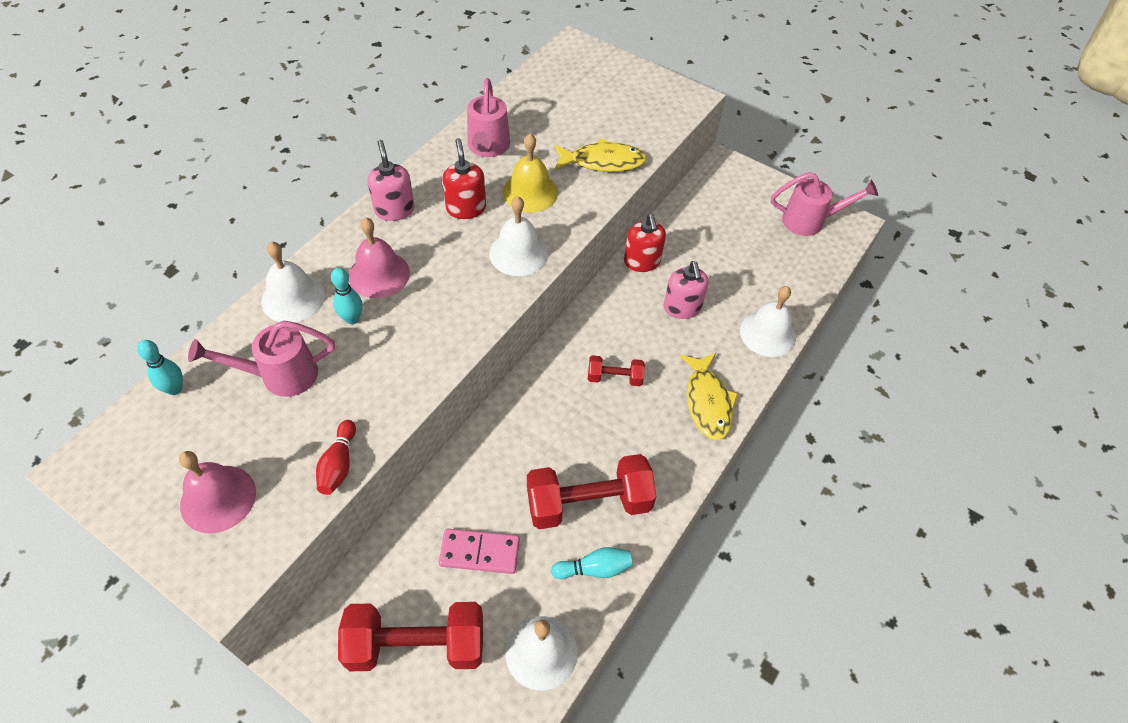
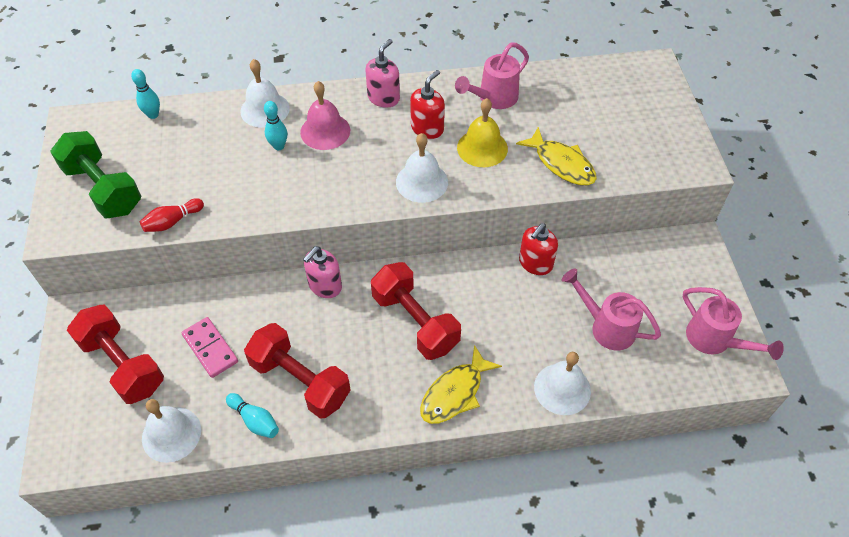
camera: 50 degrees right, 0 degrees up
pink bell [179,451,256,533] -> green dumbbell [50,131,141,218]
pink watering can [188,321,335,397] -> pink watering can moved to [562,269,661,351]
red dumbbell [588,355,645,386] -> red dumbbell [371,262,461,360], size x1.98
pink soap dispenser [664,261,709,319] -> pink soap dispenser moved to [303,247,342,298]

